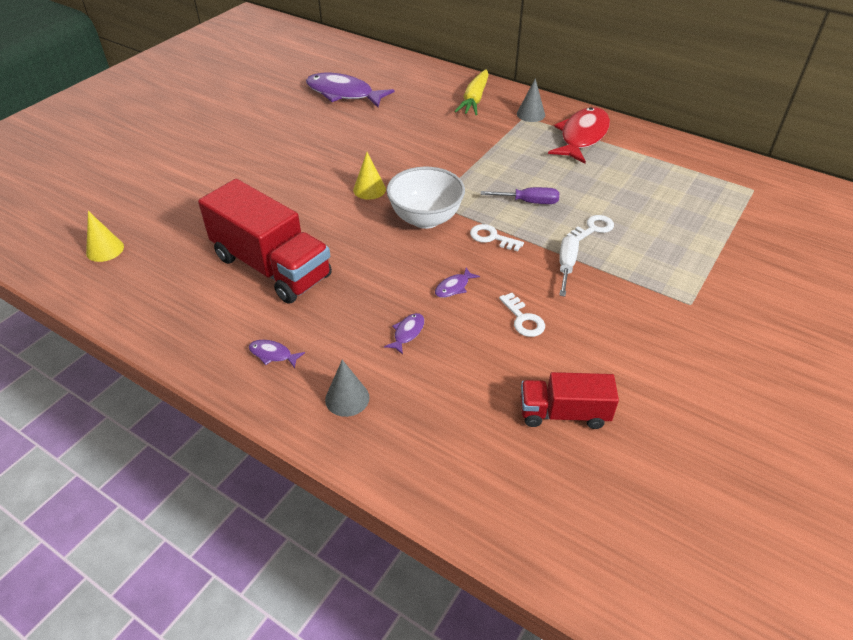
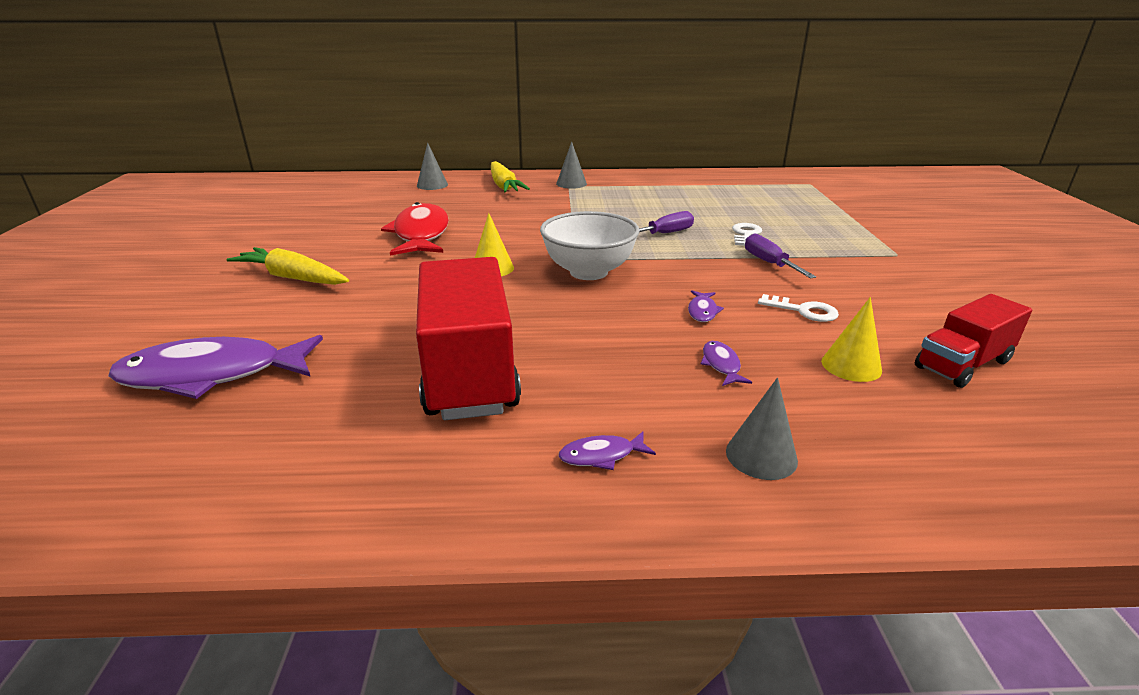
camera: 35 degrees left, 15 degrees down
yellow cone [86,211,124,262] -> yellow cone moved to [821,297,882,382]
red truck [198,179,332,304] -> red truck turned 105 degrees counterclockwise [416,257,521,420]
purple fish [306,73,395,107] -> purple fish moved to [108,335,323,399]
white key [470,224,524,251] -> none
red fish [548,107,610,164] -> red fish moved to [381,202,449,256]
white screwdriver [559,235,579,296] -> purple screwdriver [745,233,816,278]
none -> yellow carrot [227,247,349,285]
none -> grey cone [417,143,448,190]

